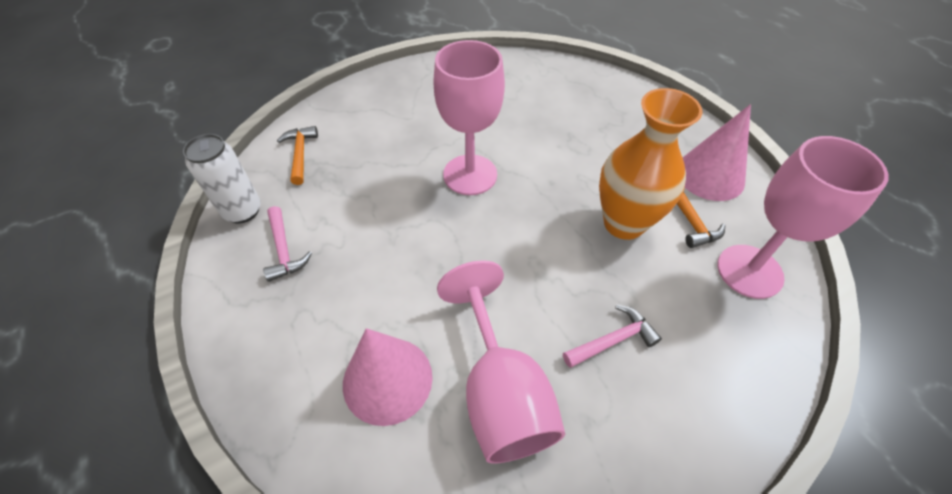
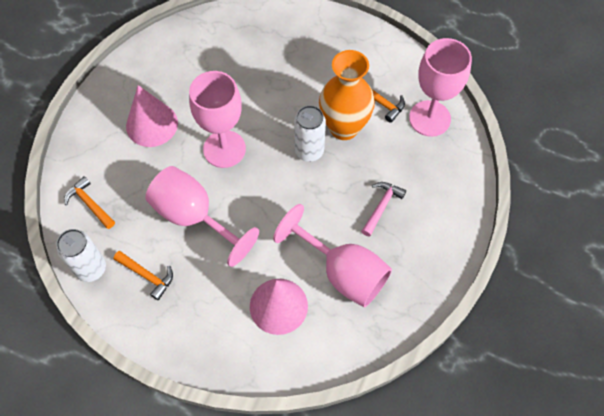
camera: 35 degrees left, 10 degrees up
pink hammer [263,206,312,282] -> orange hammer [113,251,173,300]
pink cone [683,104,751,201] -> pink cone moved to [126,85,178,147]
none -> pink goblet [146,166,259,267]
none -> white can [294,105,326,162]

